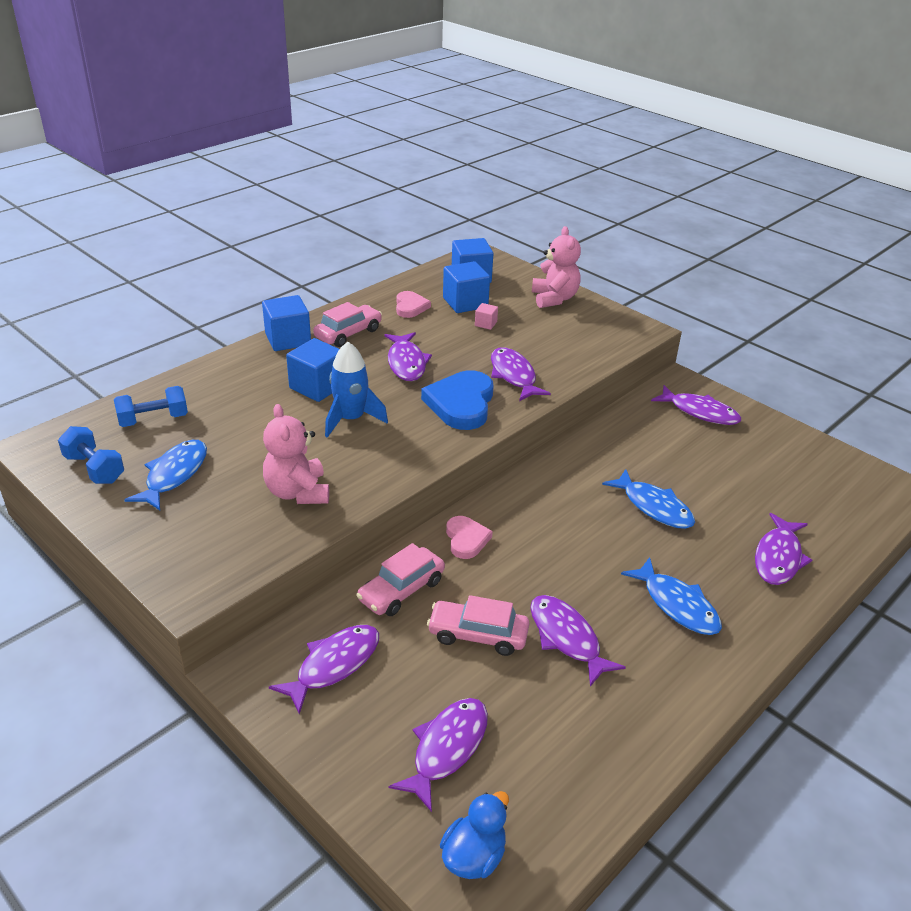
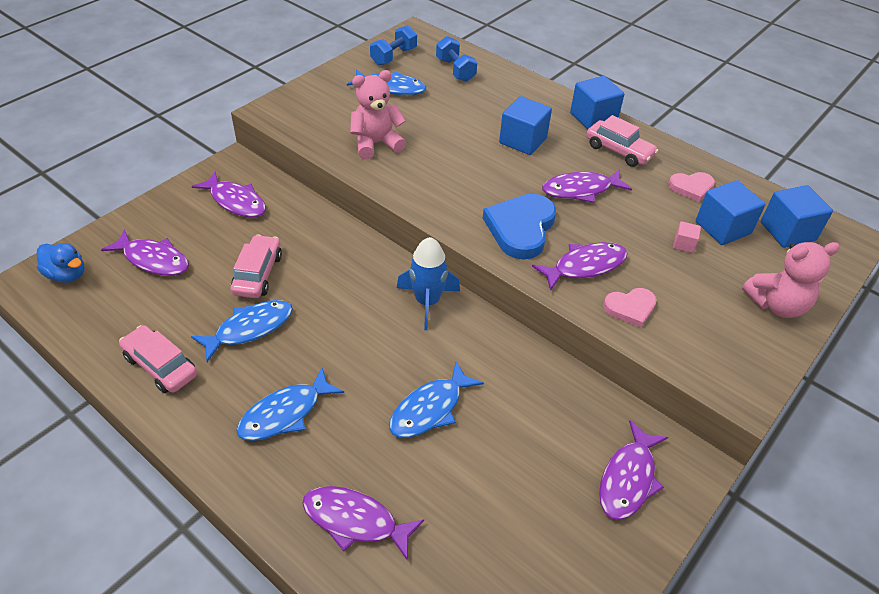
camera: 85 degrees right, 10 degrees up
blue rocket [325,342,388,438] -> blue rocket moved to [397,237,460,330]
pink car [356,543,445,616] -> pink car moved to [119,325,197,393]
blue heart [421,370,494,430] -> blue heart turned 75 degrees counterclockwise [483,194,556,260]
pink heart [446,516,493,559] -> pink heart moved to [603,288,657,327]
purple fish [530,595,626,687] -> blue fish [191,300,293,362]

